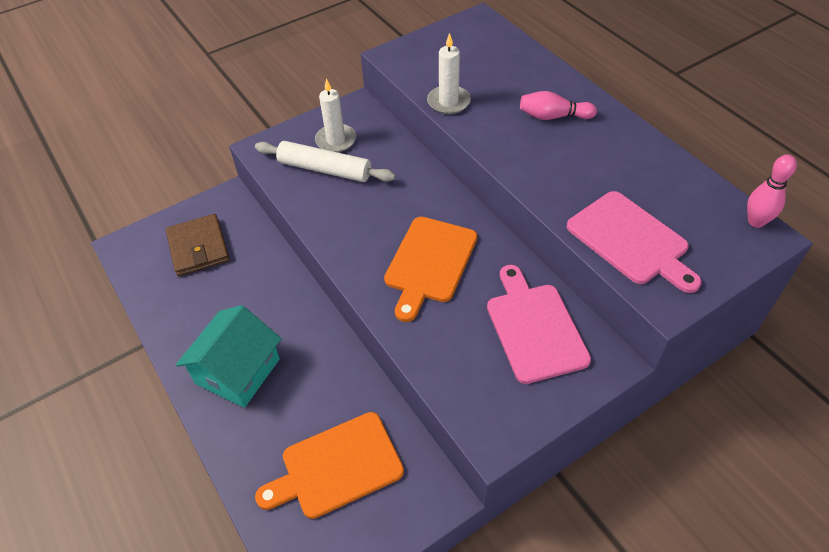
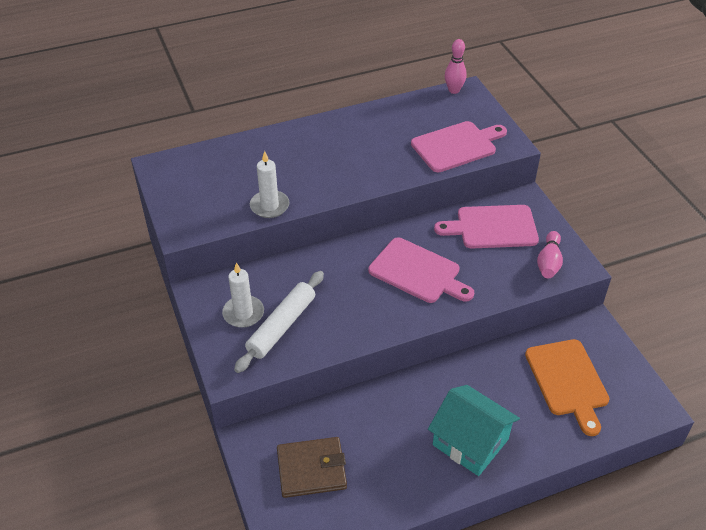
camera: 80 degrees left, 5 degrees down
orange cutting board [384,217,477,322] -> pink cutting board [368,237,474,303]
pink bowling pin [520,91,597,120] -> pink bowling pin moved to [537,231,563,278]

